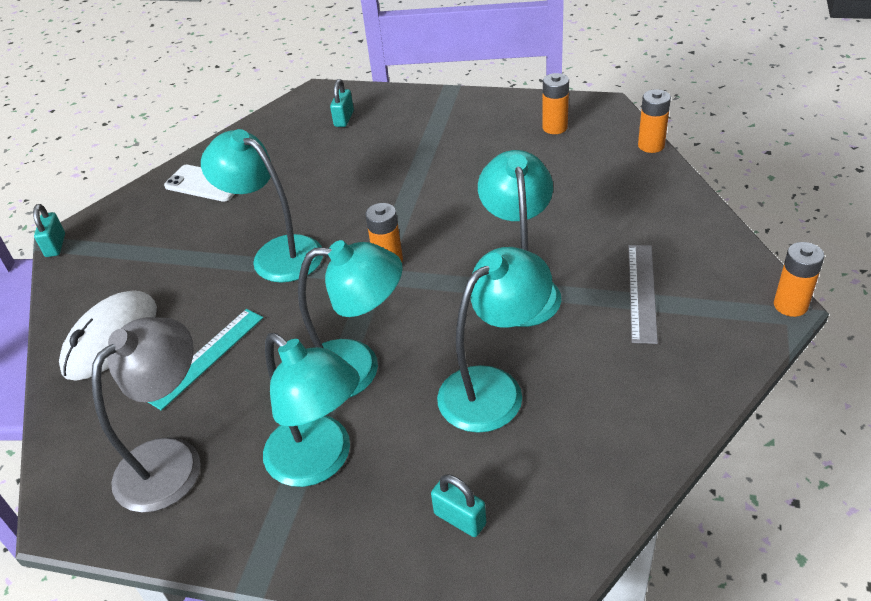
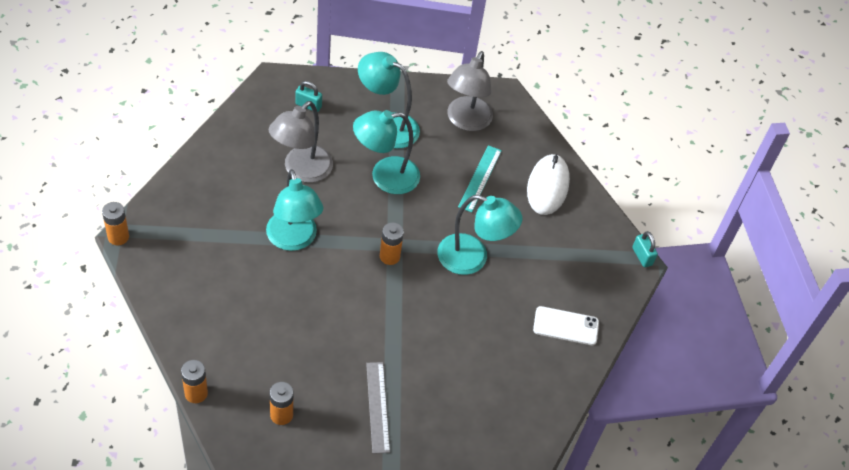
camera: 155 degrees right, 10 degrees up
turquoise padlock [330,79,354,127] -> none
turquoise lamp [437,247,553,433] -> grey lamp [269,101,333,183]
grey ruler [628,245,658,344] -> grey ruler moved to [366,362,390,454]

